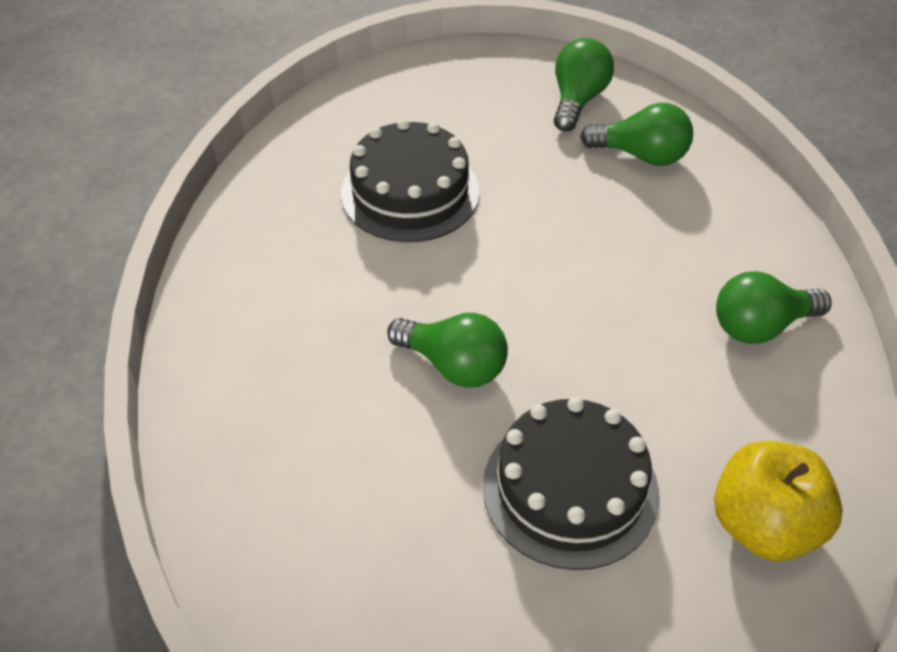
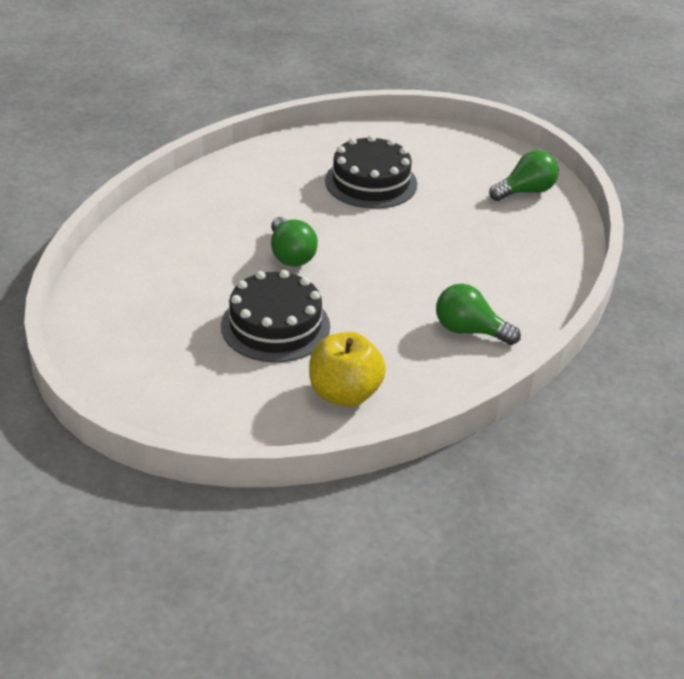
camera: 40 degrees right, 10 degrees down
green light bulb [580,103,693,166] -> none

